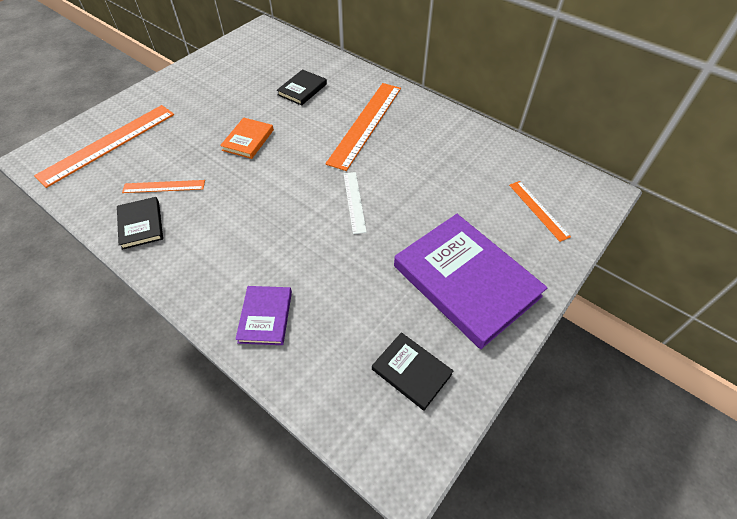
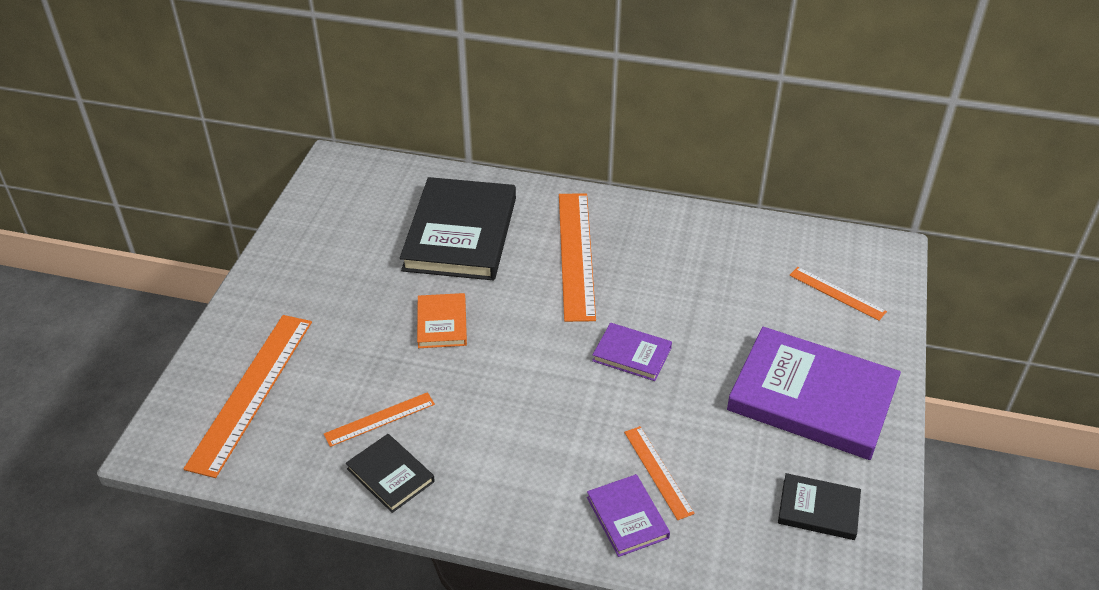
camera: 25 degrees left, 10 degrees down
black book [277,69,327,106] -> black book [400,177,516,280], size x2.09
white ruler [344,172,367,234] -> purple book [592,323,672,381]
none -> orange ruler [624,426,695,520]

